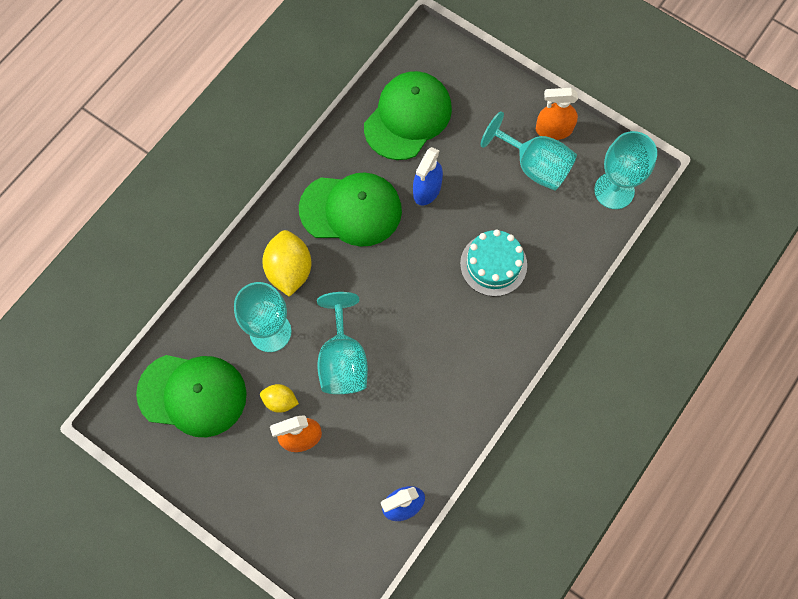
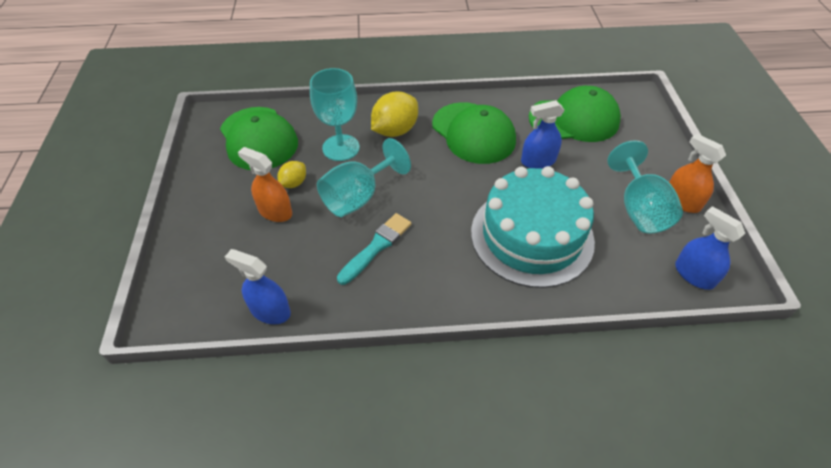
camera: 50 degrees right, 20 degrees down
yellow lemon [260,384,299,413] -> yellow lemon turned 60 degrees clockwise [278,161,306,188]
turquoise cake [460,230,527,296] -> turquoise cake [471,166,595,288], size x1.76
turquoise goblet [594,131,657,209] -> blue spray bottle [675,206,745,290]
none -> turquoise brush [337,213,412,285]

